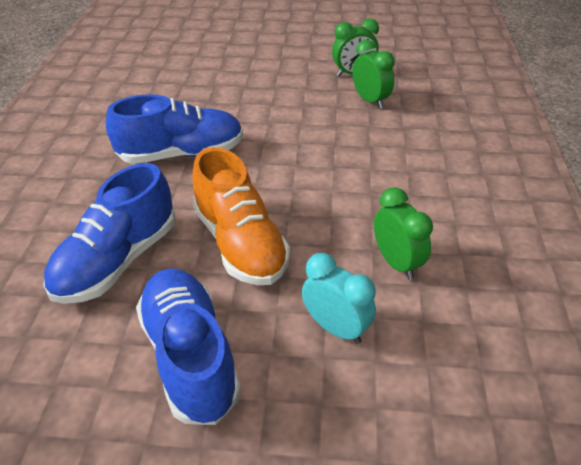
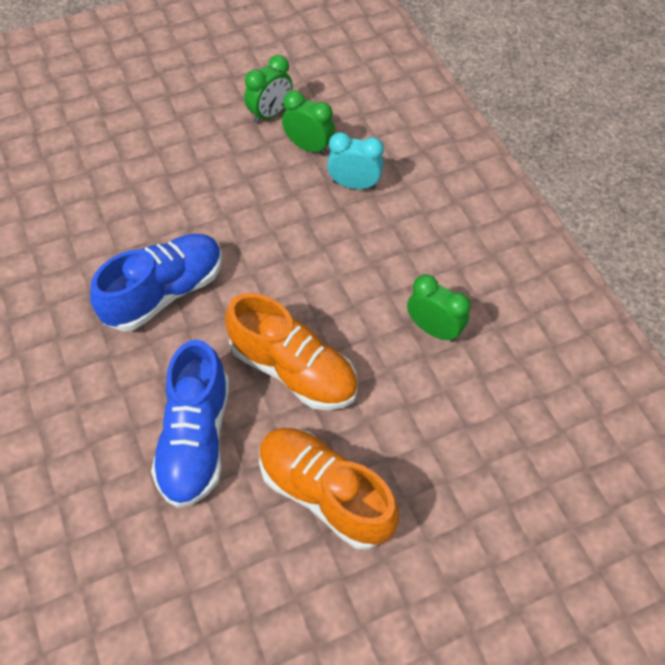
camera: 30 degrees left, 15 degrees up
blue shoe [136,268,241,425] -> orange shoe [259,428,399,550]
turquoise clock [302,253,376,344] -> turquoise clock moved to [327,132,384,189]

